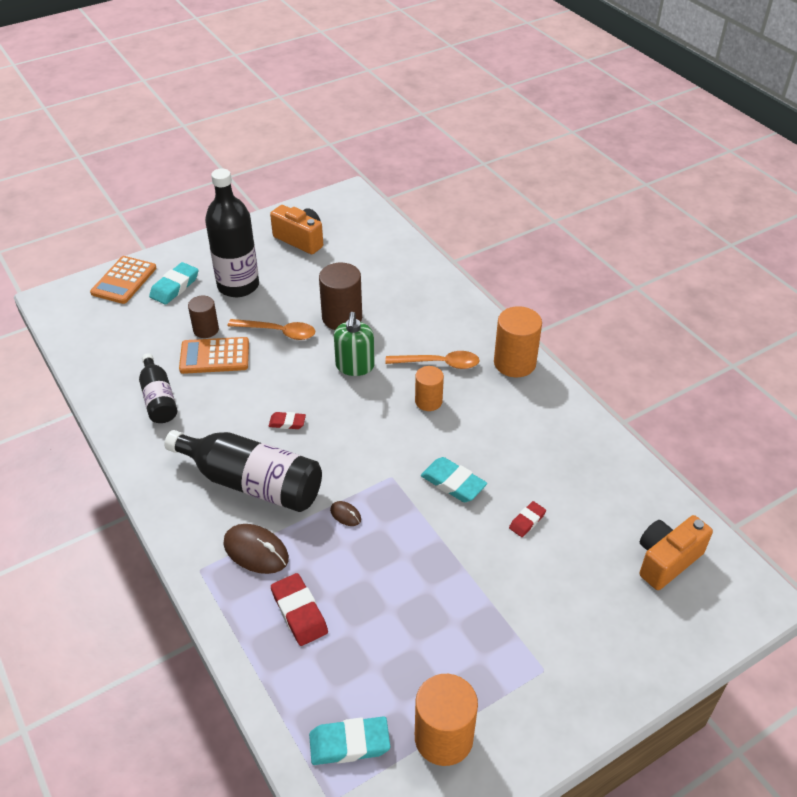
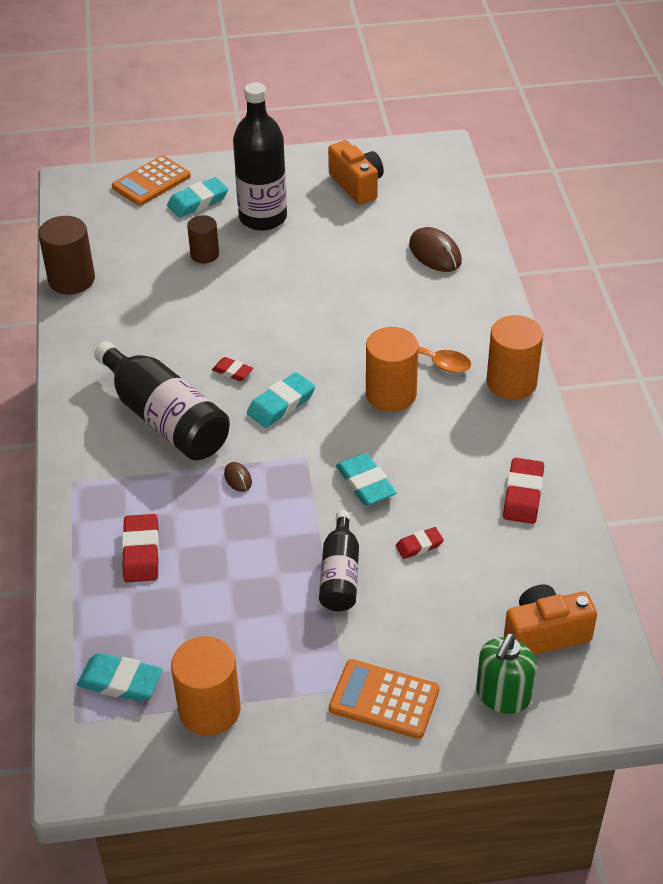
camera: 25 degrees right, 0 degrees up
black bottle [139,353,177,423] -> black bottle moved to [319,510,359,611]
orange calculator [179,337,249,374] -> orange calculator moved to [329,659,440,739]
brown mouse [224,524,289,574] -> brown mouse moved to [409,227,462,272]
orange spoon [228,319,315,340] -> none
brown cylinder [319,263,362,330] -> brown cylinder moved to [38,216,95,294]
green soap dispenser [334,312,375,376] -> green soap dispenser moved to [476,633,536,714]
orange cylinder [415,366,444,411] -> orange cylinder [366,327,419,412], size x1.60
none -> turquoise eraser [247,372,315,428]
none -> red eraser [503,458,544,524]

